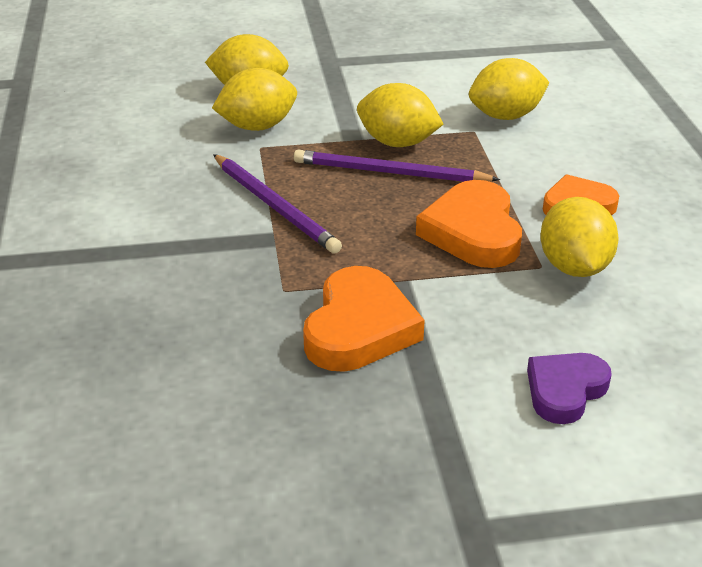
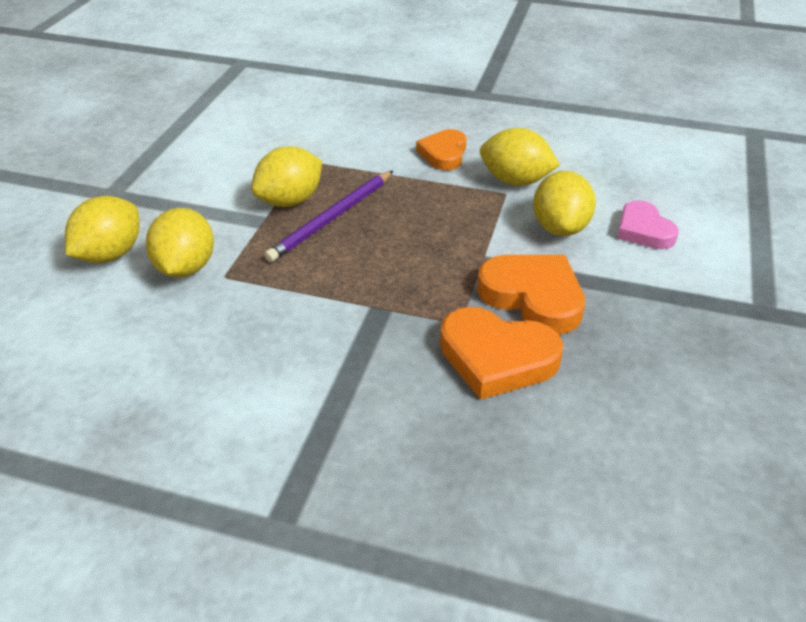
camera: 65 degrees left, 5 degrees up
purple pencil [213,154,342,254] -> none
orange heart [416,180,522,268] -> orange heart moved to [440,307,563,400]
yellow lemon [469,58,550,120] -> yellow lemon moved to [533,171,596,236]
purple heart [527,353,612,424] -> pink heart [617,200,679,249]

